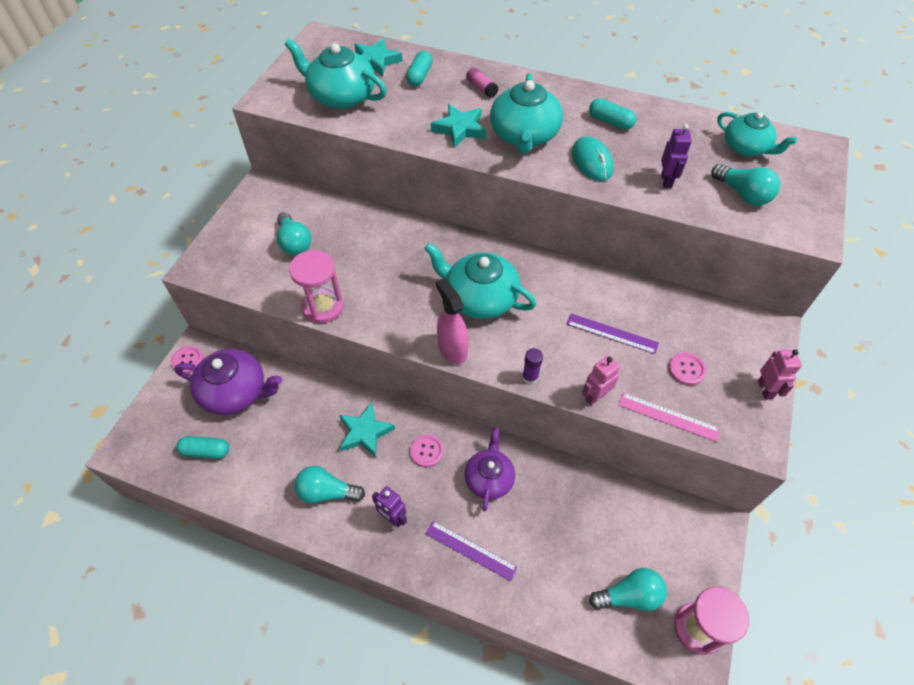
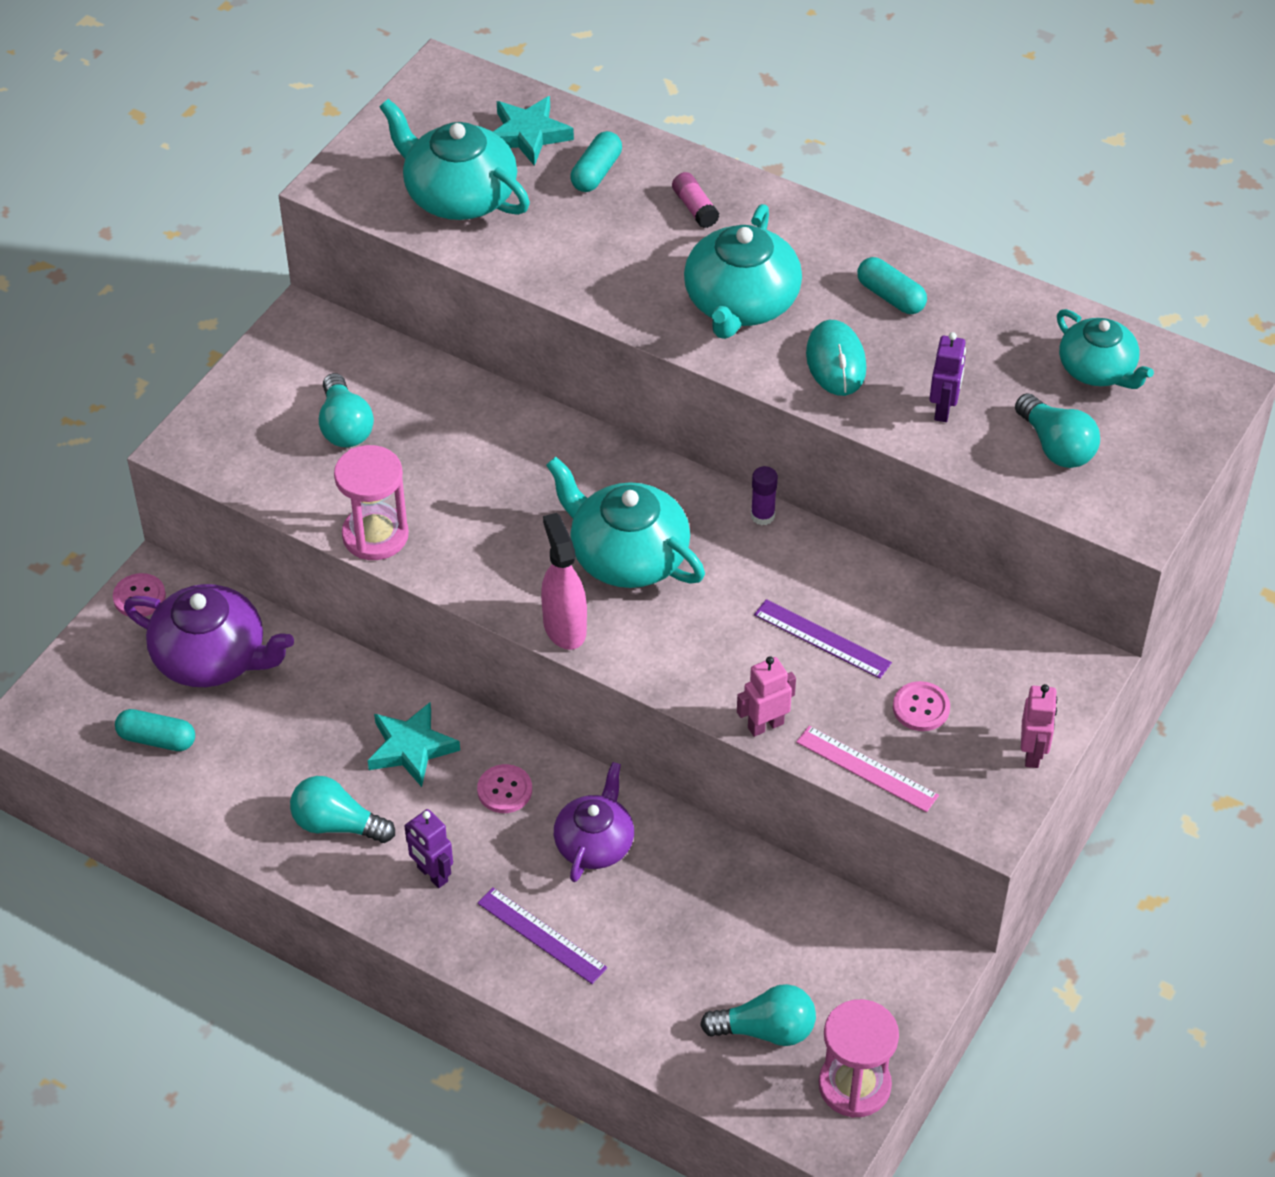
camera: 10 degrees right, 5 degrees down
turquoise star [431,104,486,148] -> none
purple glue stick [522,348,543,385] -> purple glue stick moved to [751,466,778,525]

